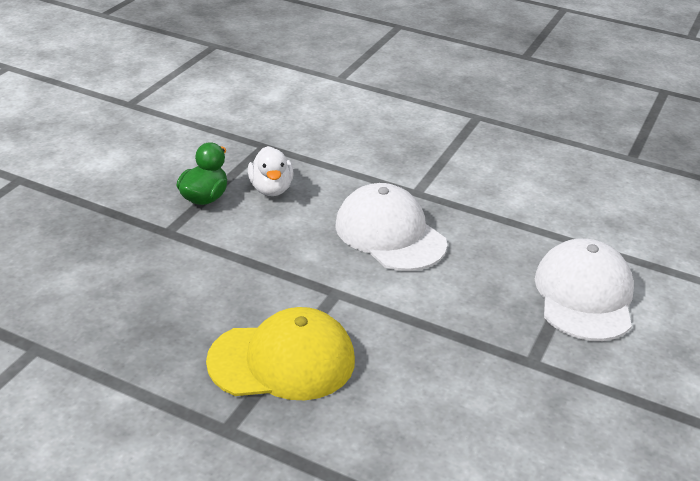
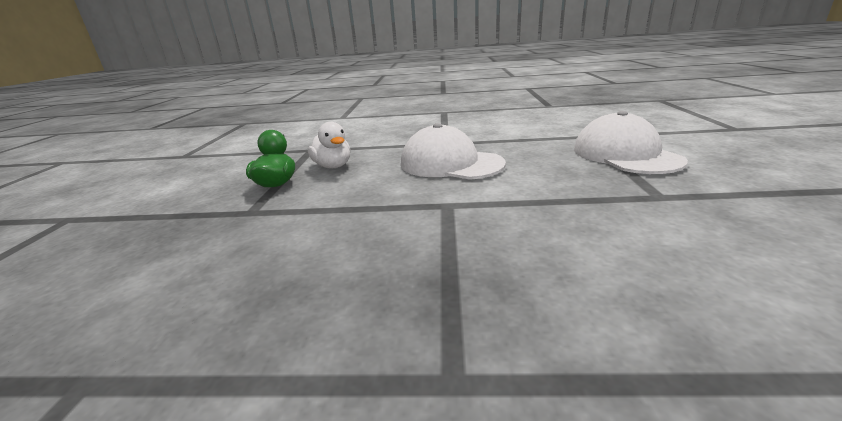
camera: 20 degrees left, 10 degrees down
yellow cap [206,307,355,400] -> none

